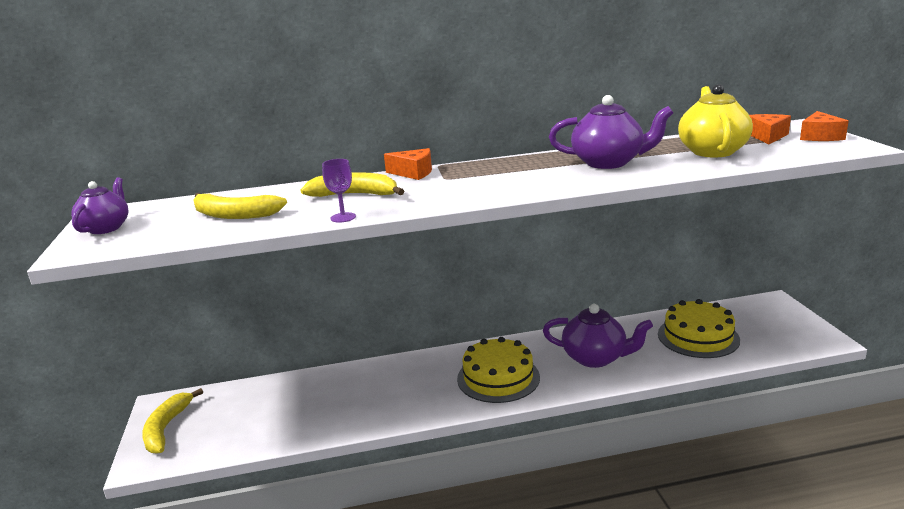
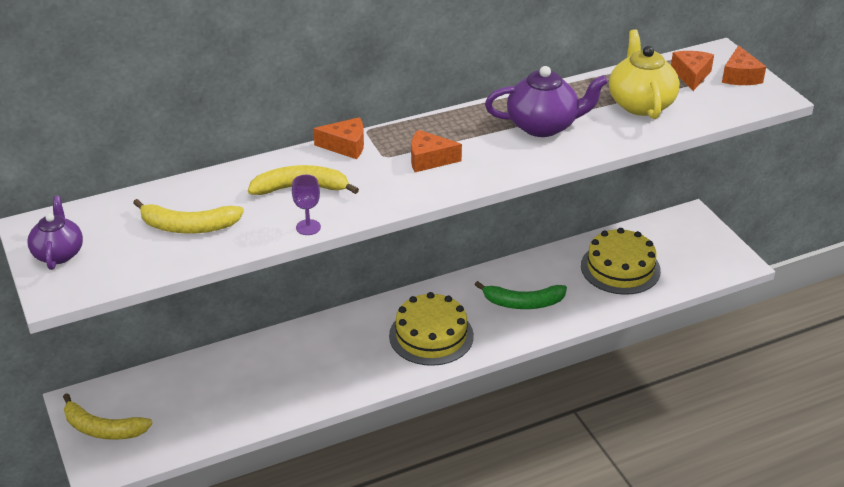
camera: 15 degrees left, 15 degrees up
yellow banana [142,388,203,454] -> yellow banana turned 60 degrees counterclockwise [63,393,153,440]
purple teapot [543,304,653,368] -> green banana [475,281,567,309]
none -> orange cheese [411,130,462,172]

